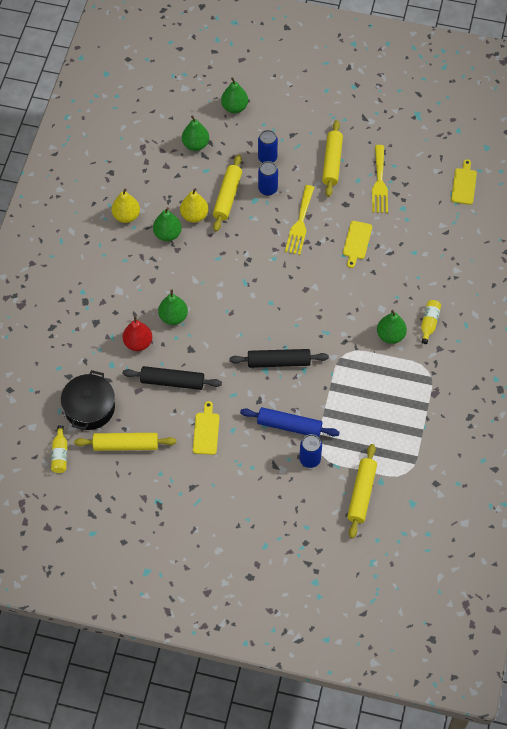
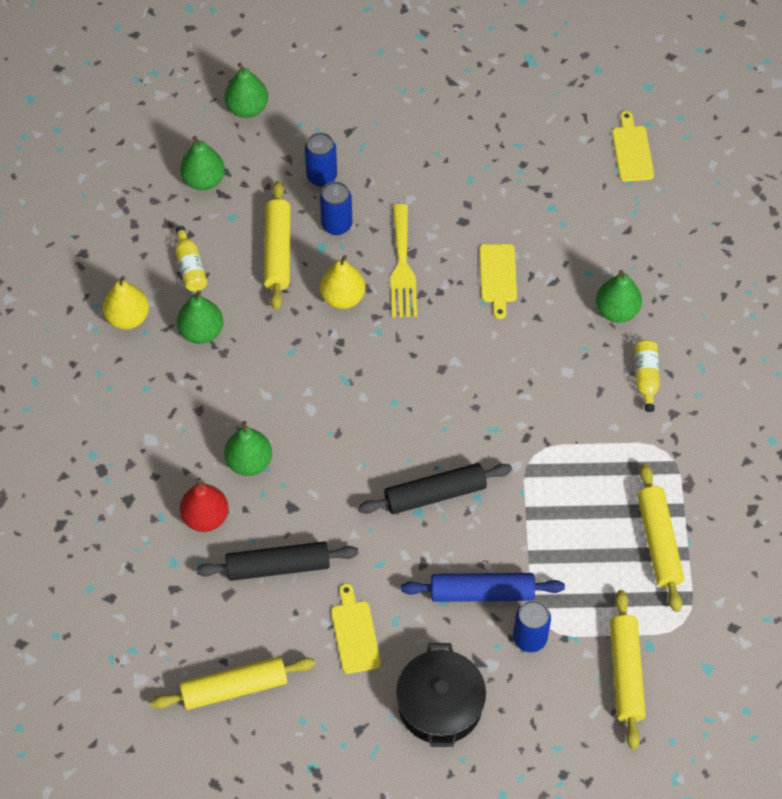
camera: 15 degrees left, 0 degrees up
yellow bottle [51,425,67,473] -> yellow bottle moved to [176,226,207,292]
black pot [61,370,115,430] -> black pot moved to [396,643,486,747]
yellow pear [180,188,208,223] -> yellow pear moved to [320,255,365,309]
yellow rolling pin [322,120,343,197] -> yellow rolling pin moved to [637,464,684,612]
yellow fork [372,145,388,213] -> none
green pear [377,310,407,344] -> green pear moved to [596,270,642,322]

